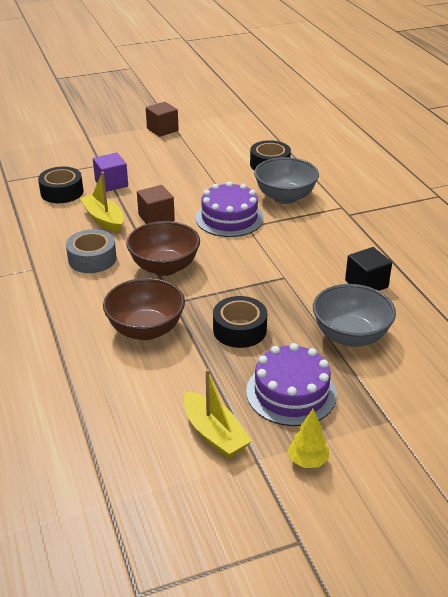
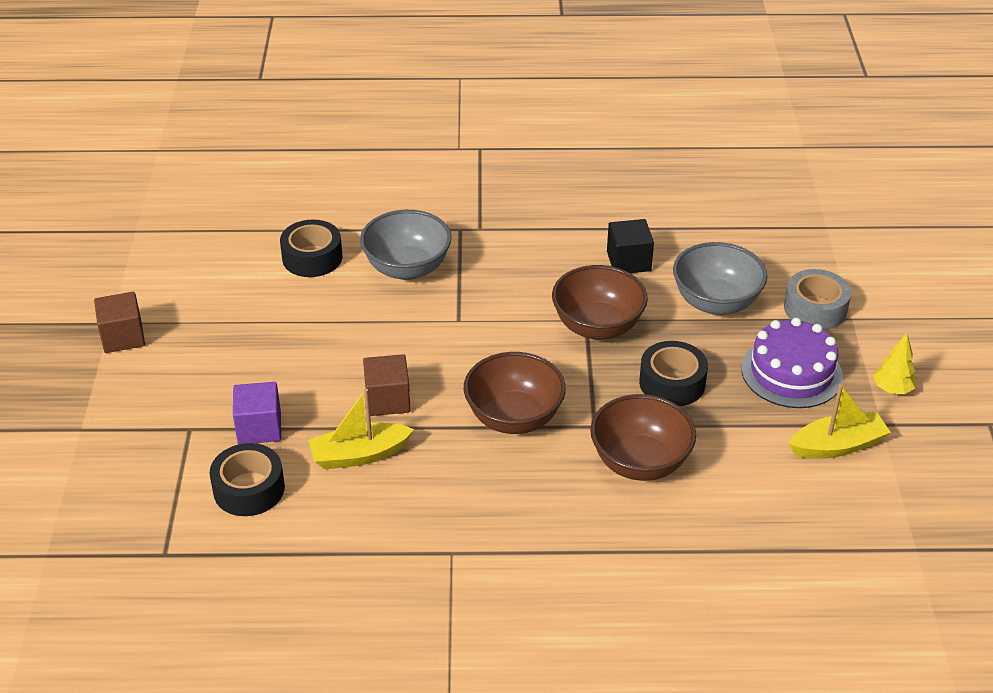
camera: 70 degrees left, 5 degrees up
grey tape [66,229,116,273] -> grey tape moved to [784,269,851,330]
purple cake [195,181,264,237] -> none
none -> brown bowl [552,265,648,339]

